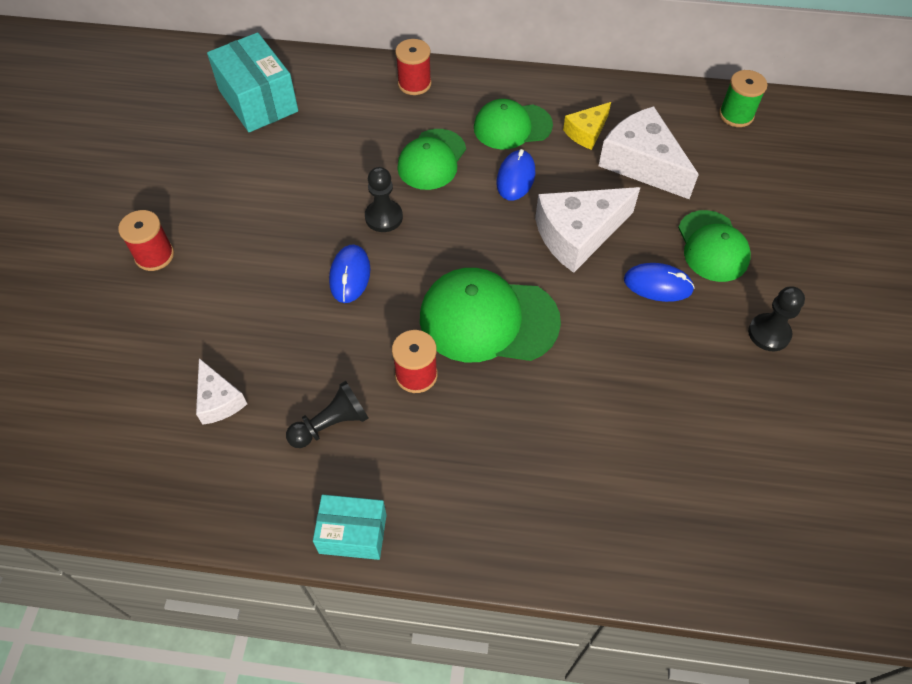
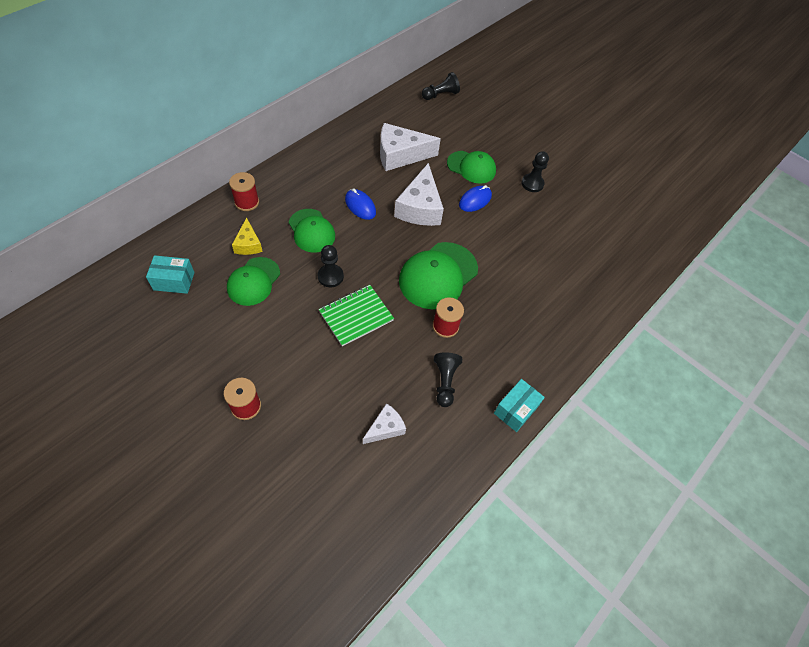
camera: 60 degrees left, 0 degrees up
white cheese [196,358,247,425] -> white cheese turned 45 degrees counterclockwise [363,403,406,444]
turquoise box [207,32,298,132] -> turquoise box [146,255,194,294], size x0.62
blue mouse [329,244,370,303] -> green notebook [319,285,394,346]
green cap [474,99,553,149] -> green cap moved to [227,257,280,306]
yellow cheese [563,102,611,150] -> yellow cheese moved to [232,217,263,255]
green spool [719,70,767,127] -> none
none -> black pawn [422,72,460,100]

